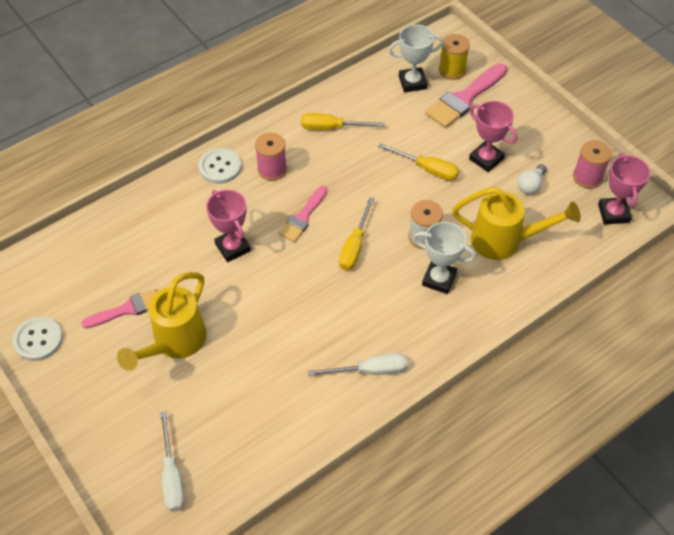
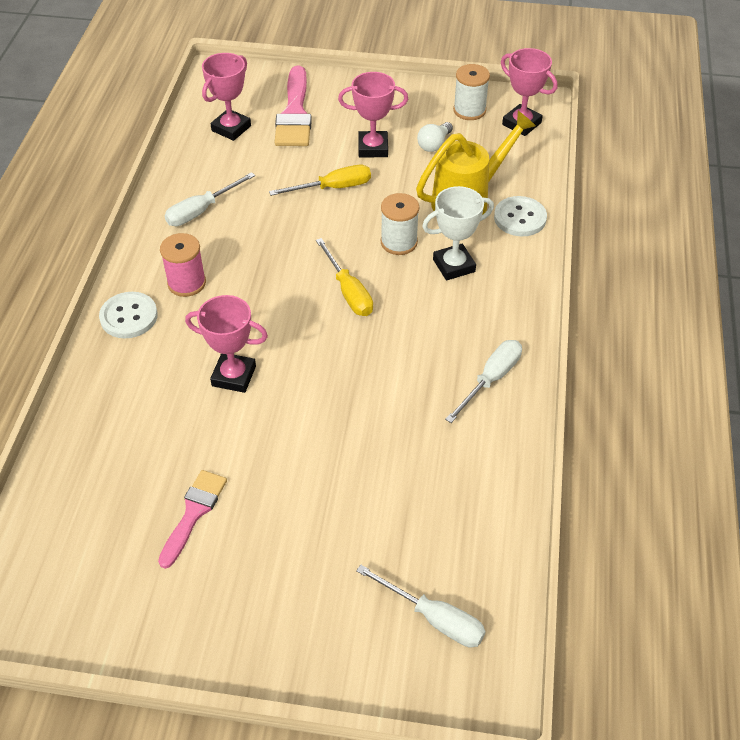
camera: 45 degrees left, 5 degrees down
white button [13,317,63,361] -> white button moved to [494,196,547,236]
yellow watering can [117,272,207,371] -> none
pink brush [278,186,327,242] -> none
yellow screwdriver [301,113,385,130] -> white screwdriver [164,172,255,226]
white trophy [388,24,443,92] -> pink trophy [202,53,251,141]
yellow spool [439,34,470,80] -> none
white light bulb [518,164,547,194] -> white light bulb turned 45 degrees clockwise [417,122,453,152]
pink spool [573,140,612,188] -> white spool [453,64,490,120]

